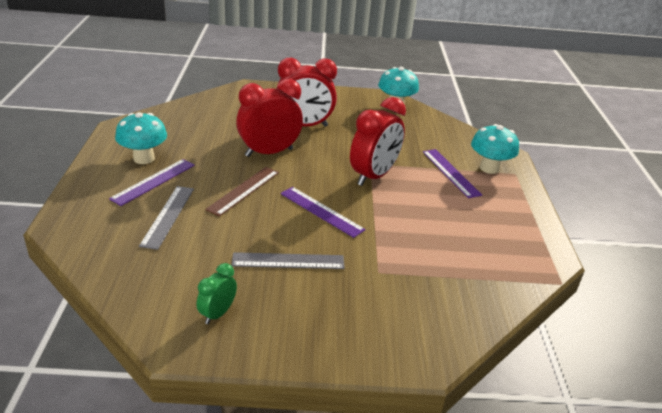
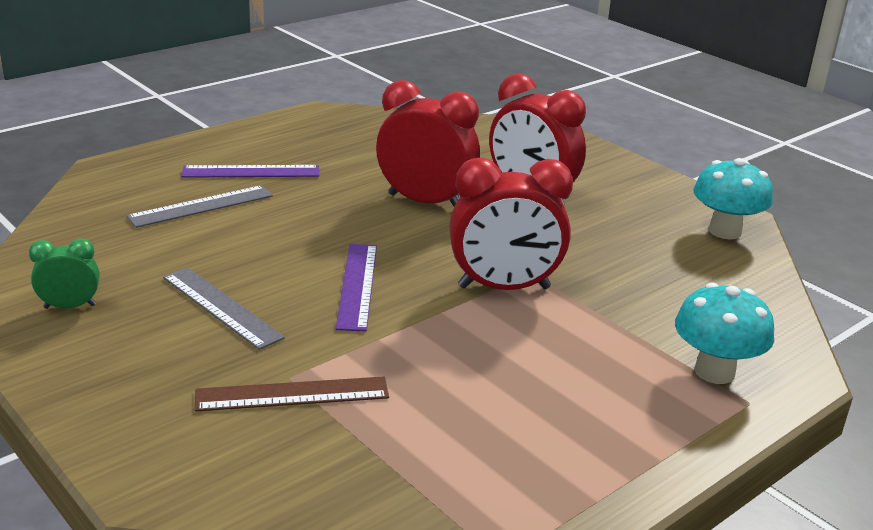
camera: 50 degrees right, 5 degrees down
turquoise mushroom [115,112,167,164] -> none
brown ruler [205,167,279,217] -> brown ruler moved to [195,377,389,412]
purple ruler [423,149,482,198] -> none

